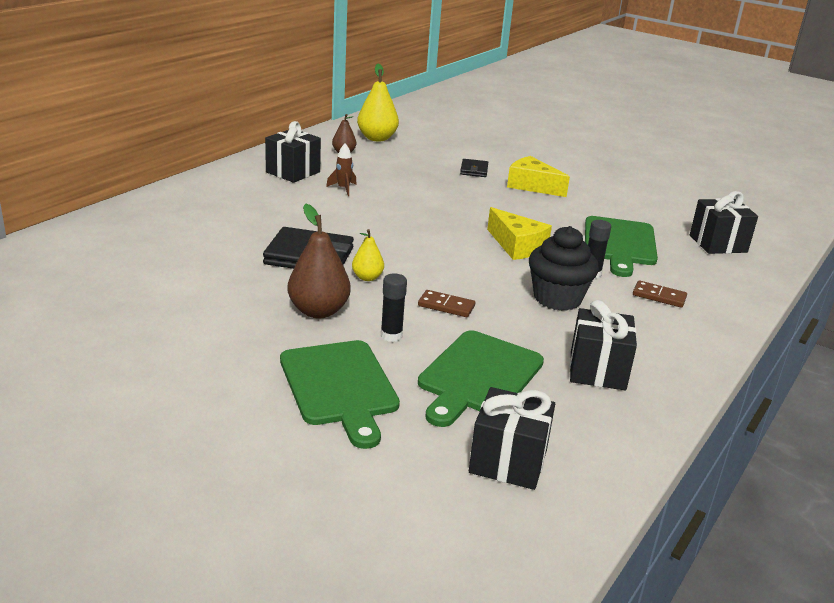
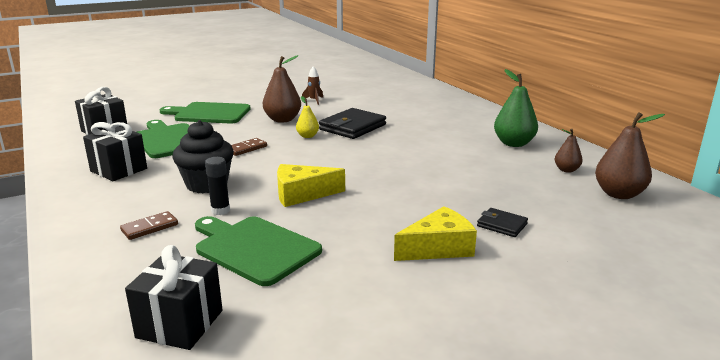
camera: 120 degrees right, 5 degrees down
black gift [265,121,321,183] -> green pear [494,69,538,147]
brown rocket [326,143,357,196] -> brown rocket moved to [302,66,323,105]
yellow pear [357,63,399,141] -> brown pear [595,112,665,199]
black glue stick [381,274,407,342] -> none

